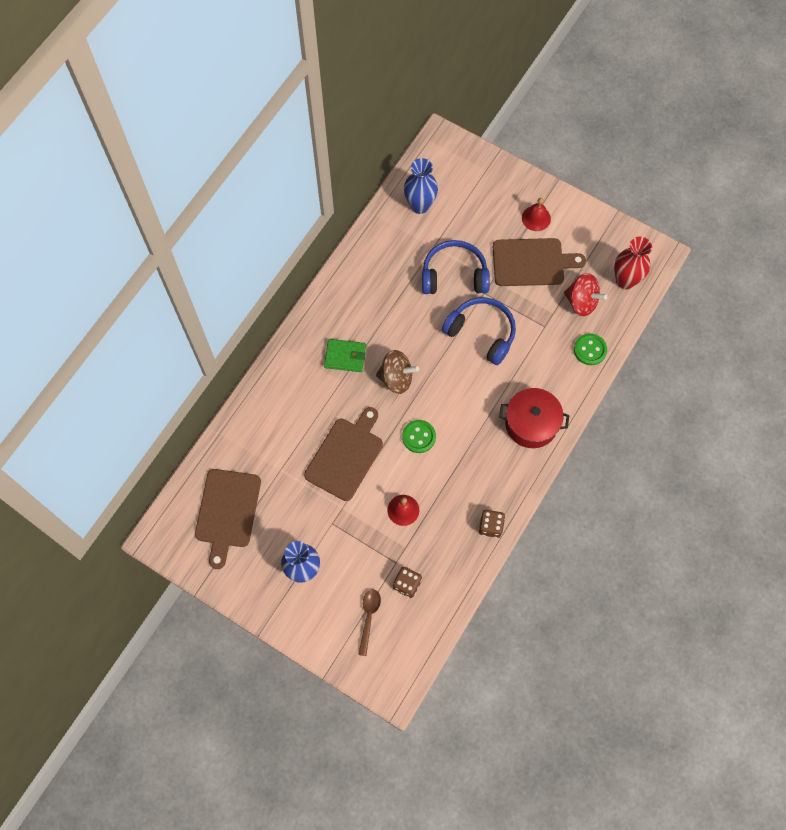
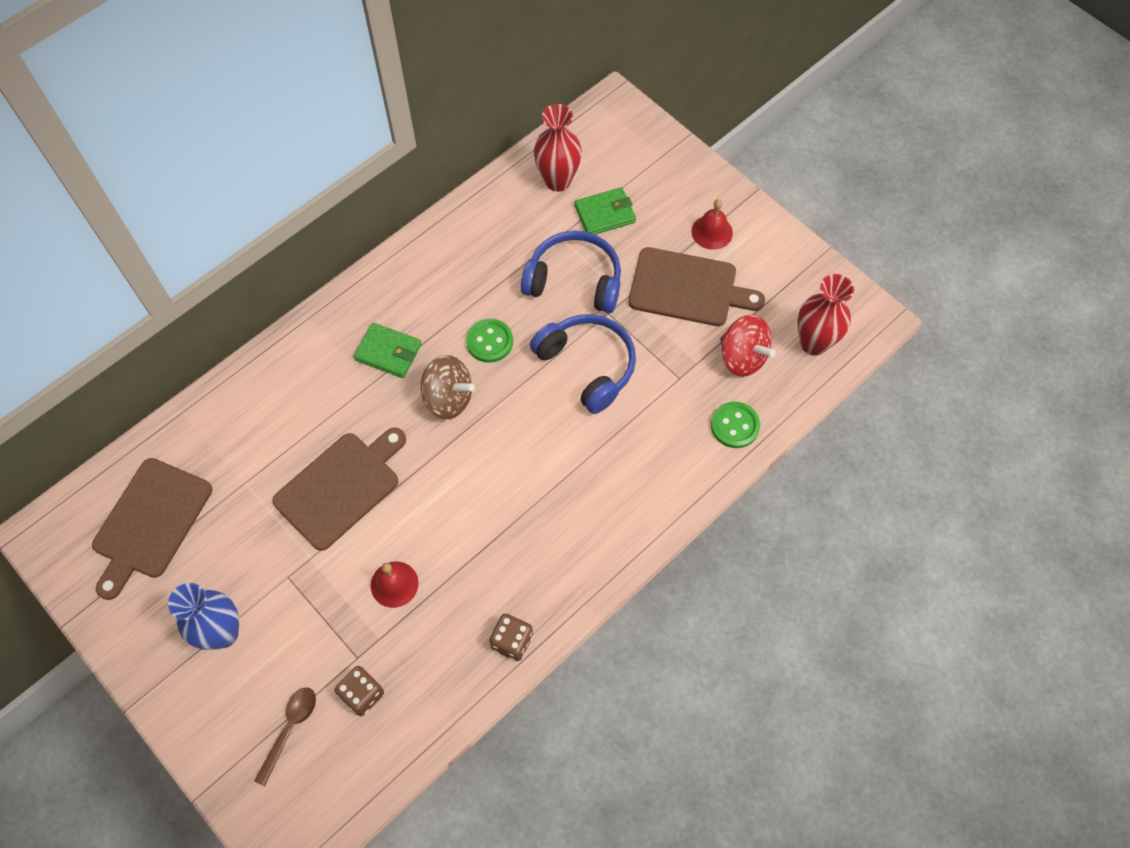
camera: 15 degrees right, 5 degrees down
green button [402,420,436,453] -> green button moved to [466,319,513,363]
blue vase [404,158,438,214] -> red vase [534,104,582,192]
red pot [499,388,569,448] -> none
none -> green wallet [575,187,636,234]

